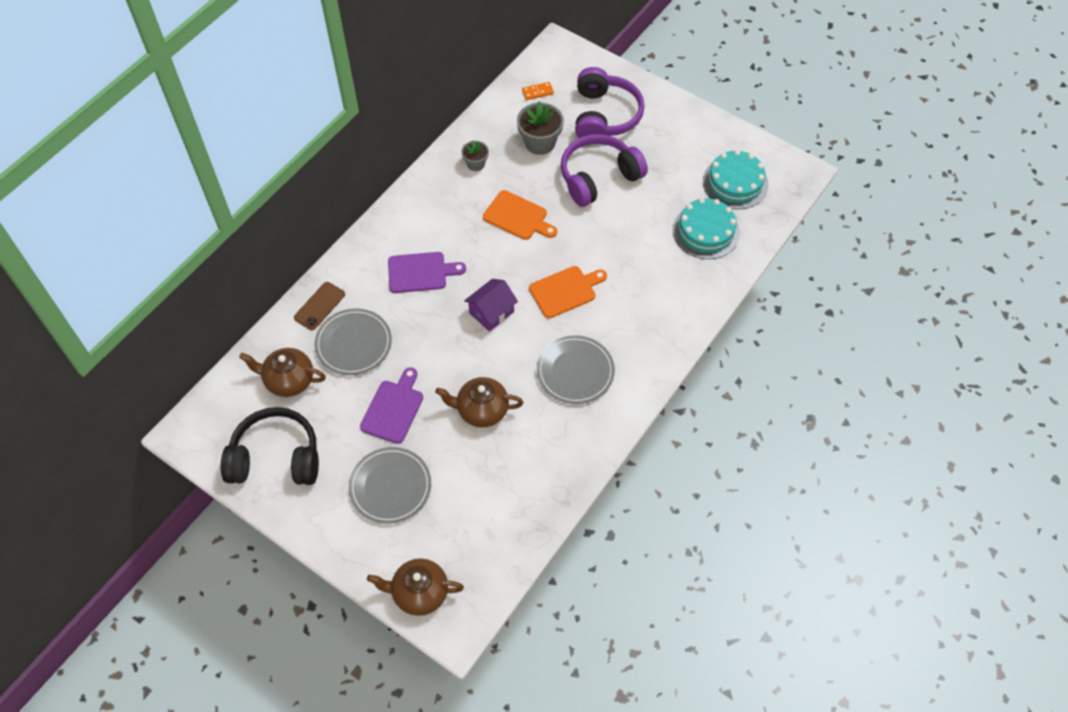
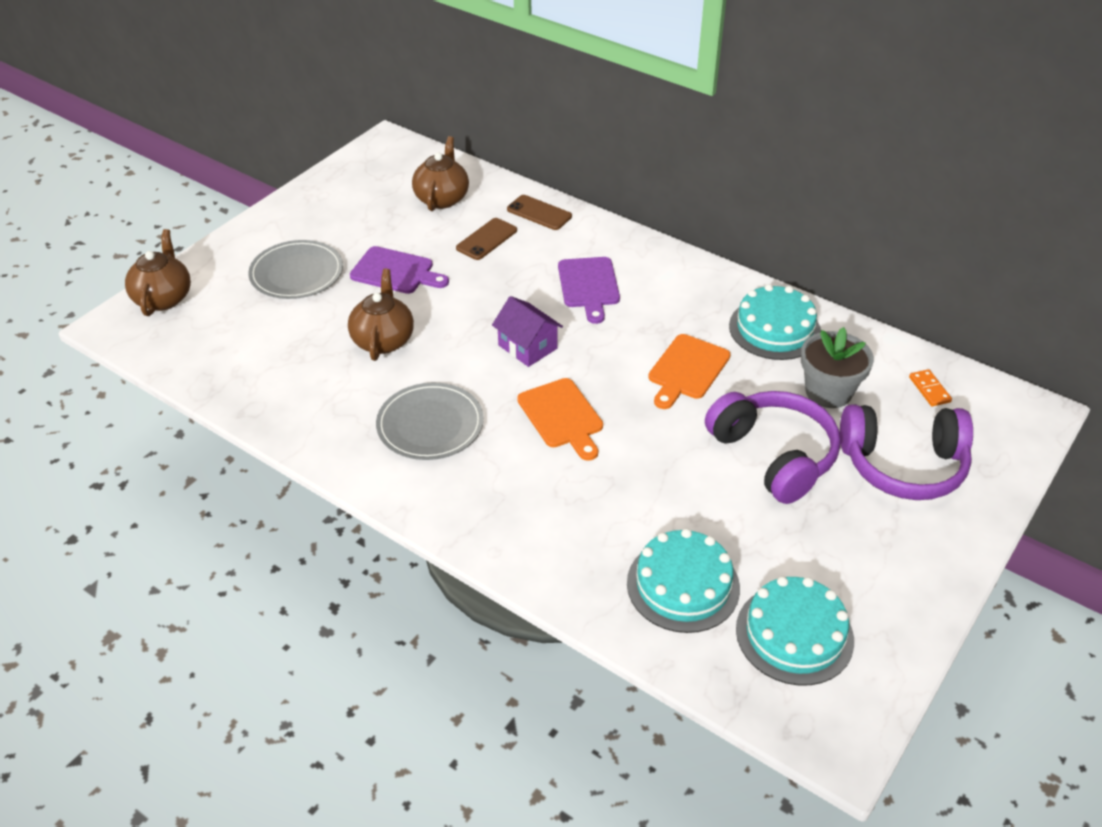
camera: 90 degrees right, 15 degrees down
black headphones [221,407,319,485] -> none
grey plate [314,308,392,375] -> brown phone [456,218,517,260]
grey flower pot [461,140,489,171] -> turquoise cake [729,284,821,360]

